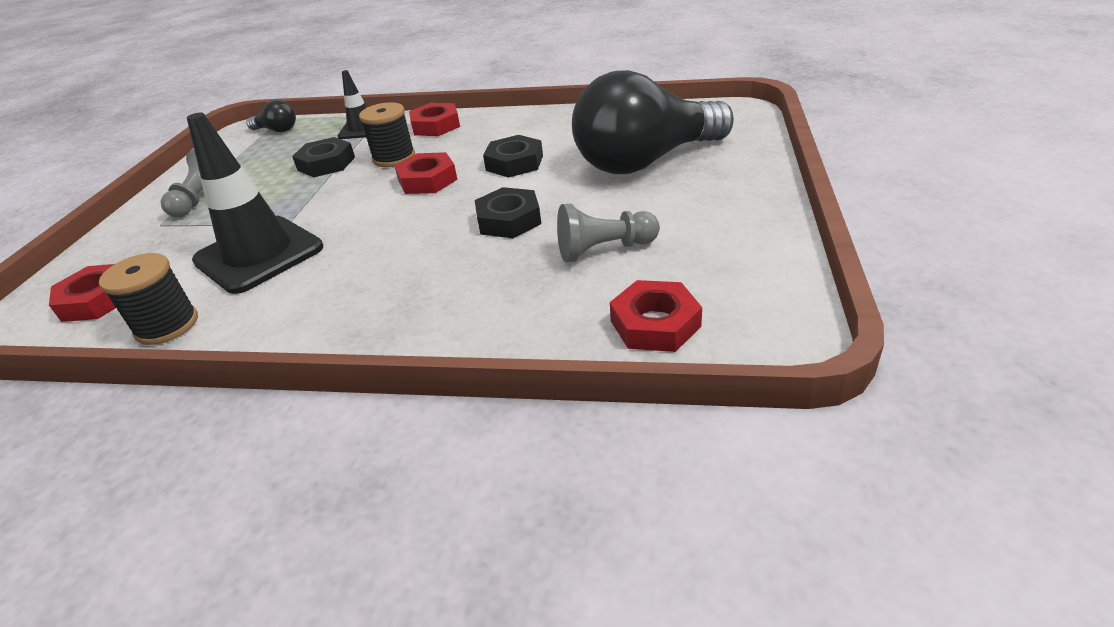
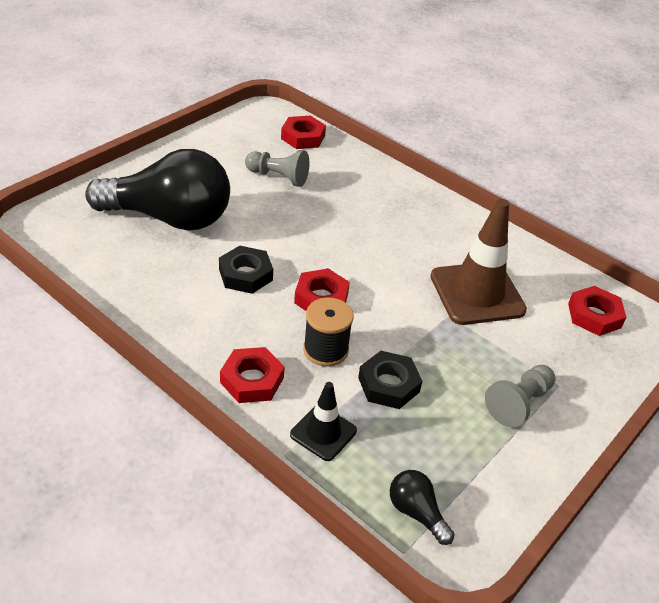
camera: 155 degrees left, 5 degrees up
black spool [99,253,198,345] -> none
black traffic cone [187,113,323,294] -> brown traffic cone [431,199,527,325]
black nut [475,187,541,238] -> none

